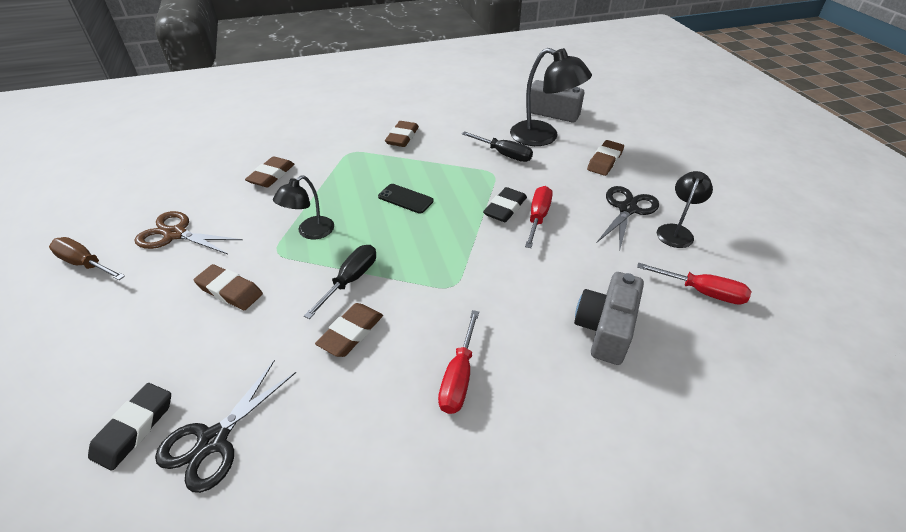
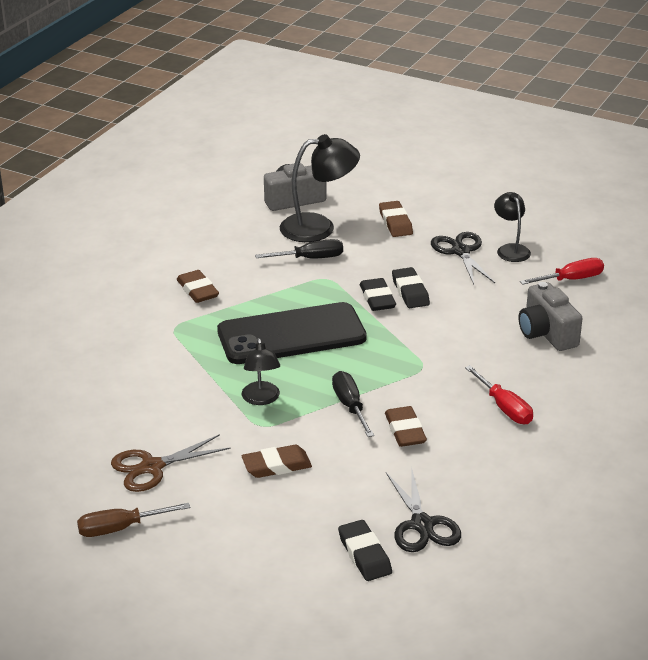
camera: 45 degrees left, 10 degrees down
brown eraser [245,156,295,188] -> none
black phone [378,184,434,214] -> black phone [217,302,367,364], size x2.43
red screwdriver [525,186,553,248] -> black eraser [392,267,430,308]

